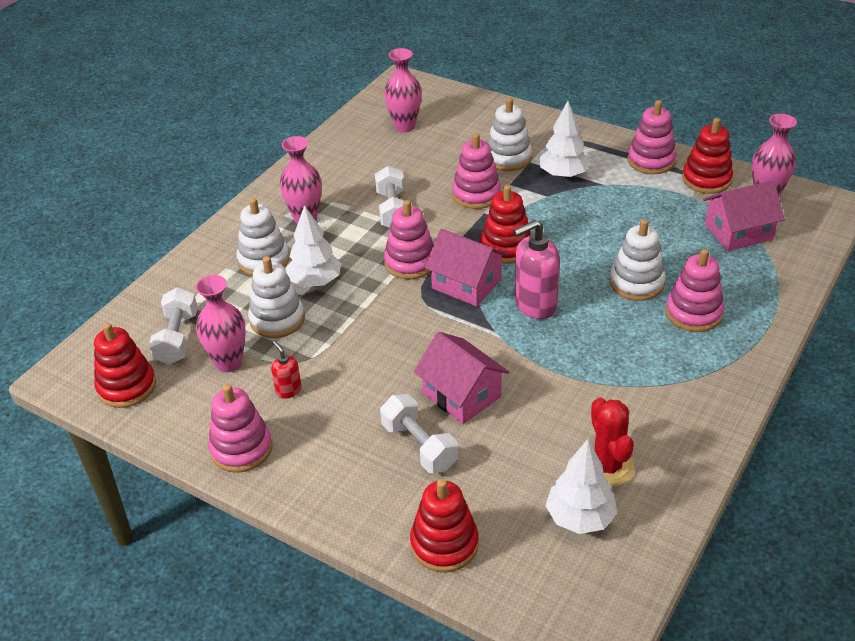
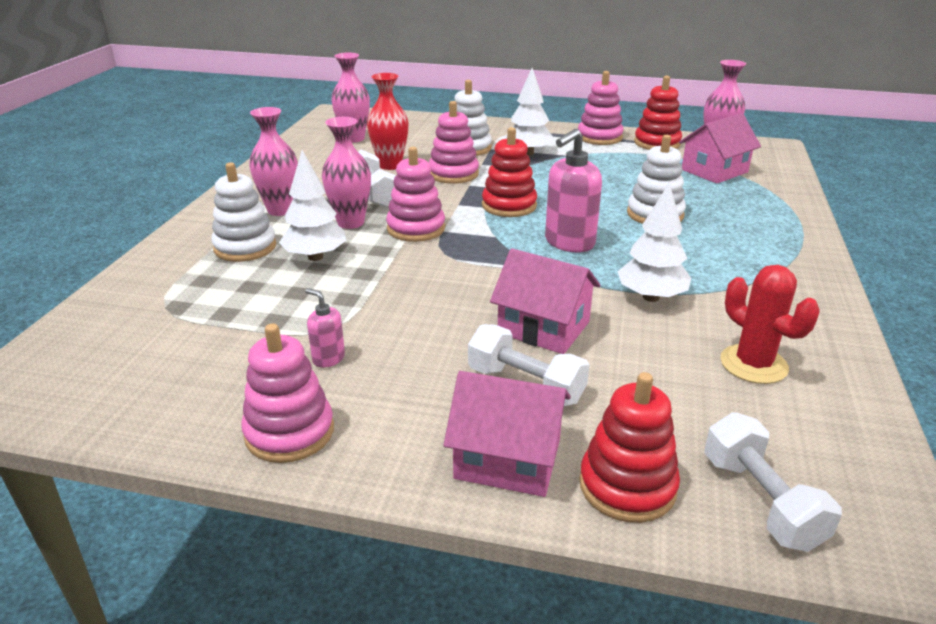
camera: 20 degrees left, 10 degrees down
red stacking toy [94,323,156,408] -> none
white dumbbell [149,287,198,365] -> white dumbbell moved to [705,412,842,552]
pink vase [195,275,246,372] -> pink vase moved to [322,117,371,229]
white stacking toy [248,256,305,338] -> none
red soap dispenser [271,341,302,399] -> pink soap dispenser [305,288,345,368]
pink house [425,229,508,306] -> pink house moved to [444,371,571,497]
white tree [545,439,617,534] -> white tree moved to [618,182,691,302]
pink stacking toy [666,249,724,332] -> none
none -> red vase [367,73,409,170]

